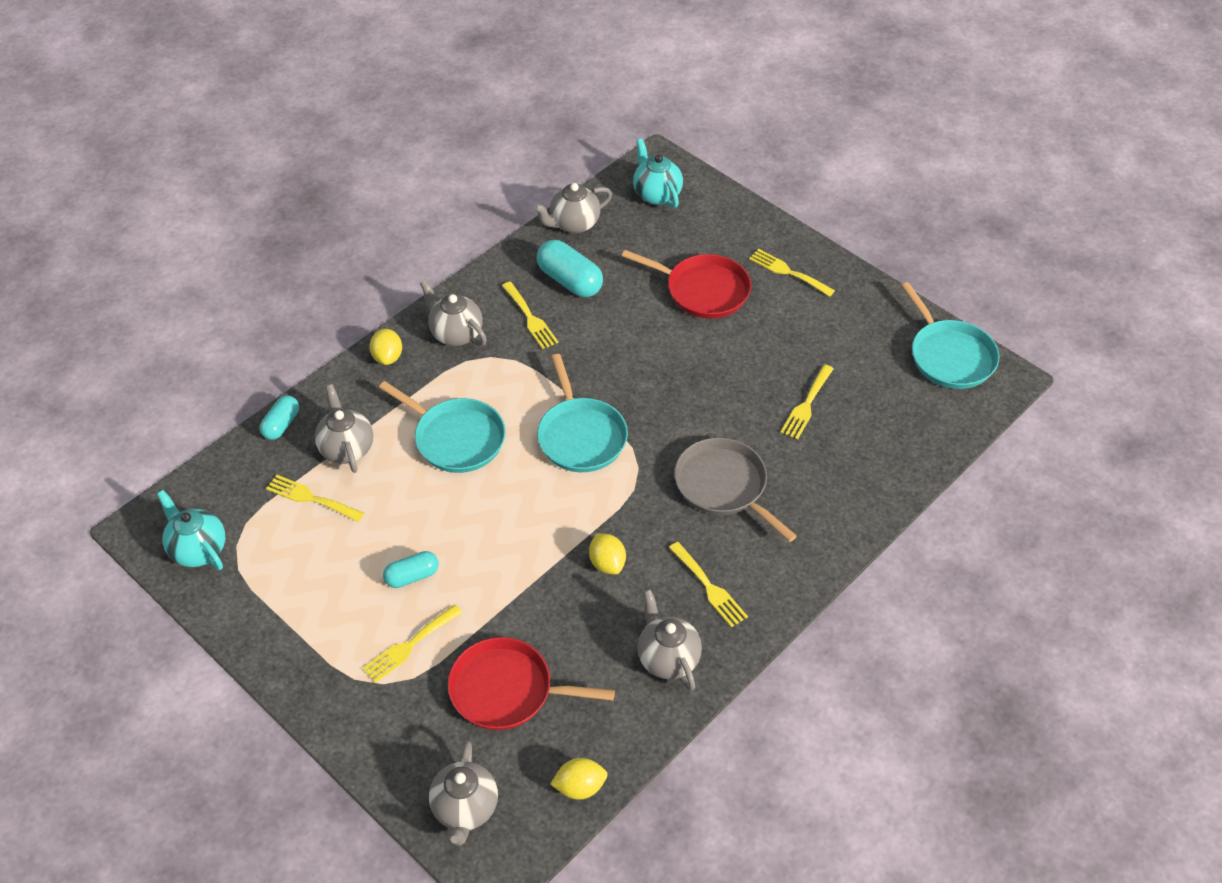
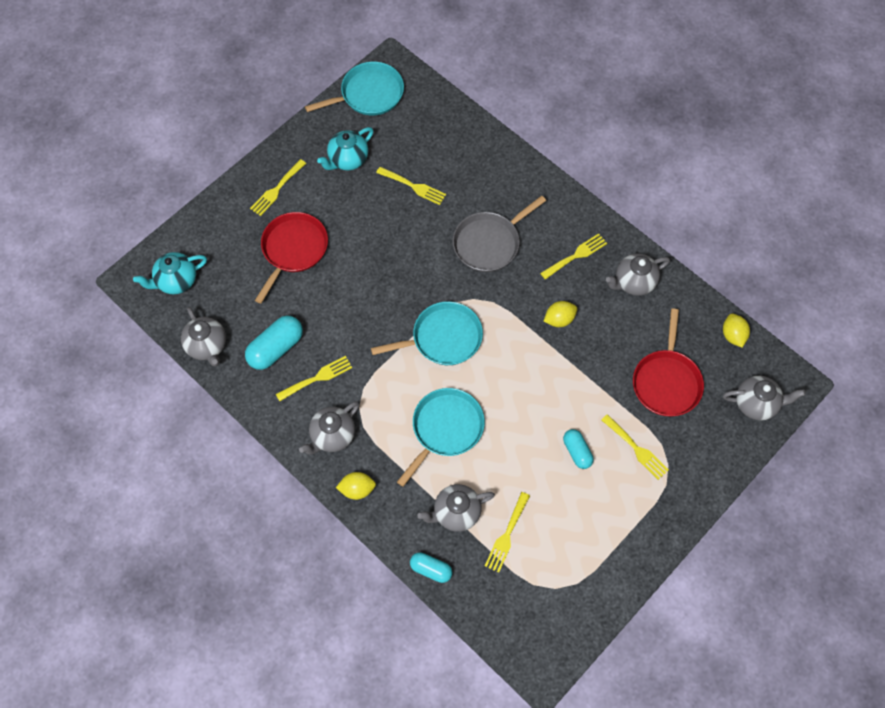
camera: 90 degrees left, 15 degrees up
turquoise teapot [157,490,225,570] -> turquoise teapot moved to [317,127,373,170]

